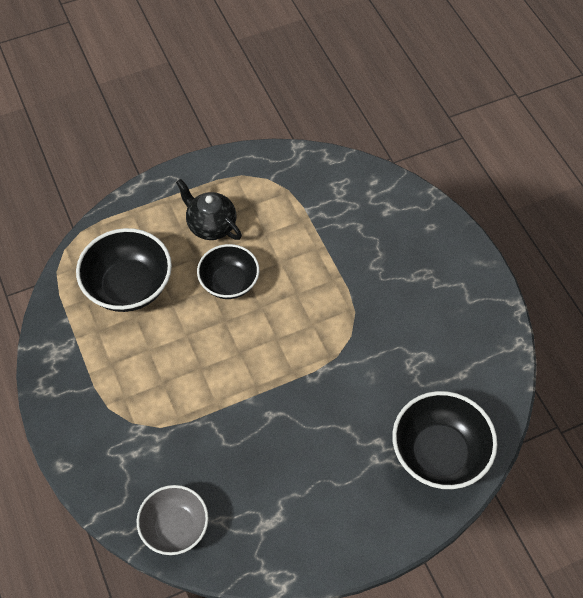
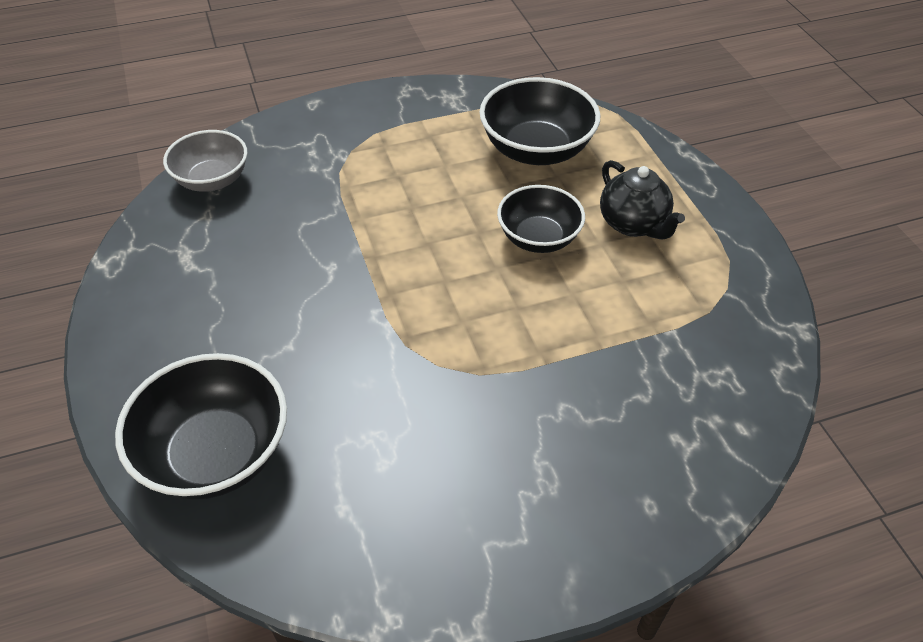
camera: 95 degrees right, 10 degrees down
black teapot [176,179,242,240] -> black teapot turned 105 degrees clockwise [600,160,685,240]

